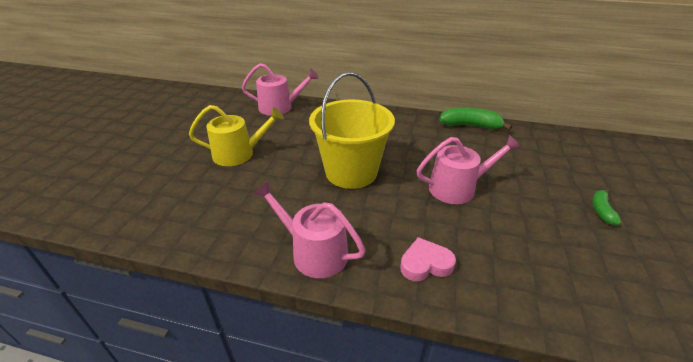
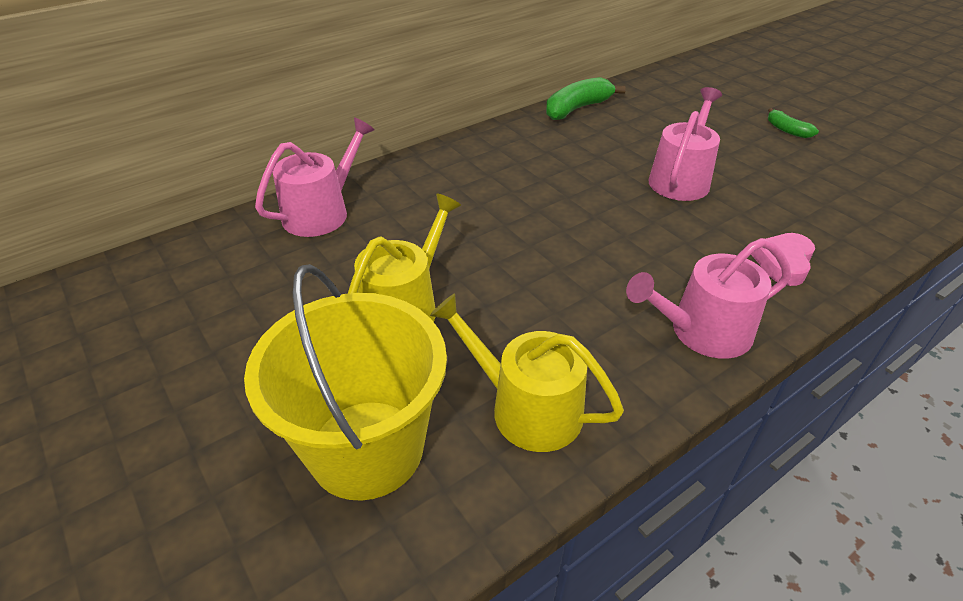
camera: 50 degrees left, 5 degrees up
yellow bucket [309,72,395,189] -> yellow bucket moved to [244,264,447,501]
none -> yellow watering can [430,293,624,452]

